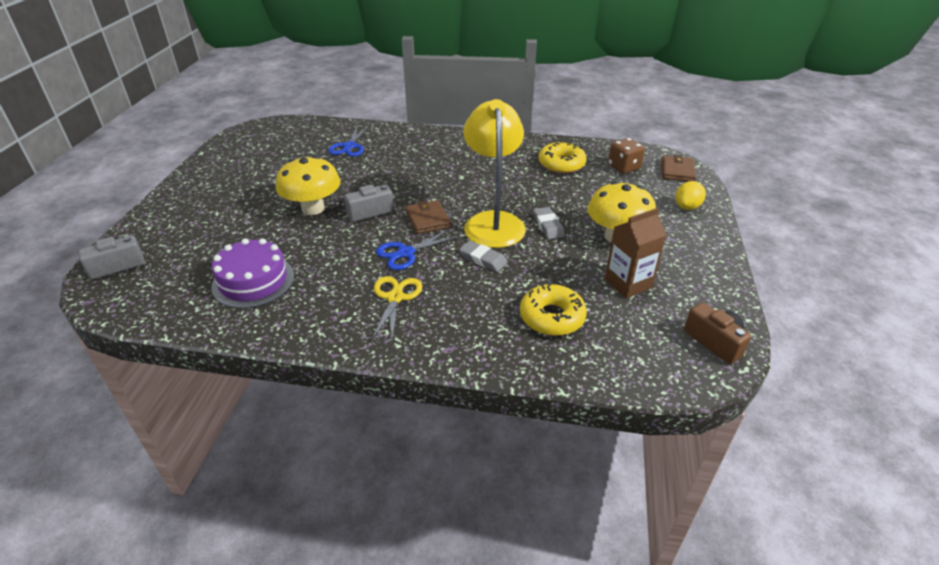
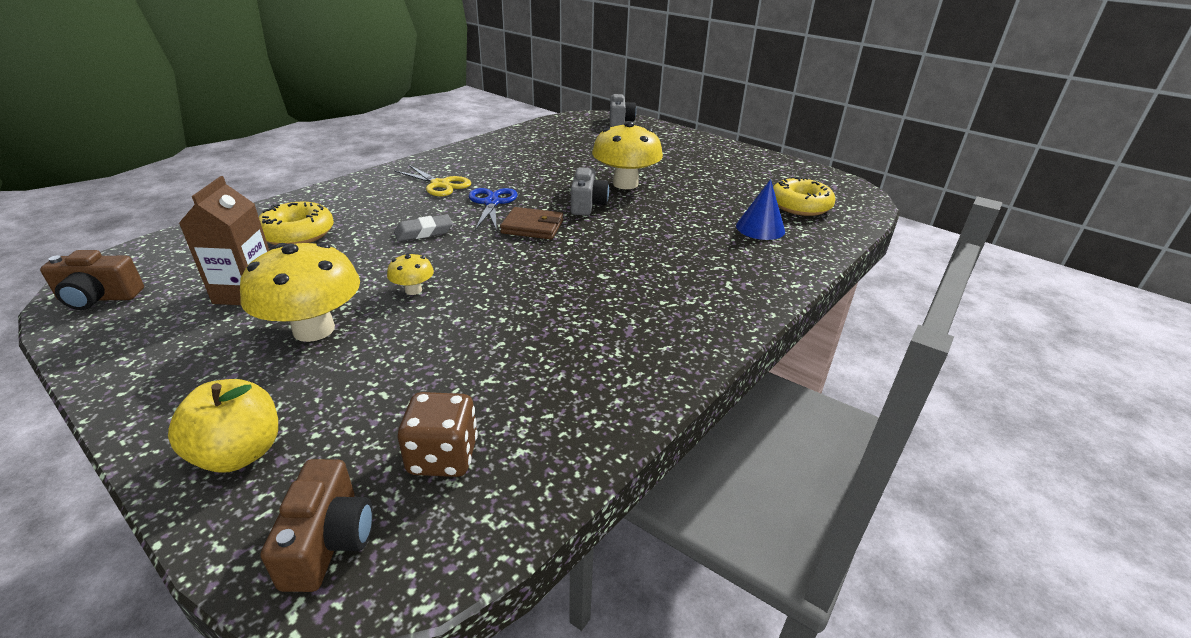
camera: 120 degrees right, 5 degrees down
purple cake [211,238,294,308] -> none
blue scissors [328,125,370,157] -> blue cone [736,179,785,240]
yellow lamp [463,99,526,248] -> none
grey eraser [533,207,565,240] -> yellow mushroom [387,253,434,295]
yellow donut [539,141,587,173] -> yellow donut moved to [773,177,836,216]
brown wallet [661,155,696,181] -> brown camera [261,459,373,592]
yellow lemon [675,181,706,210] -> yellow apple [168,379,278,472]

